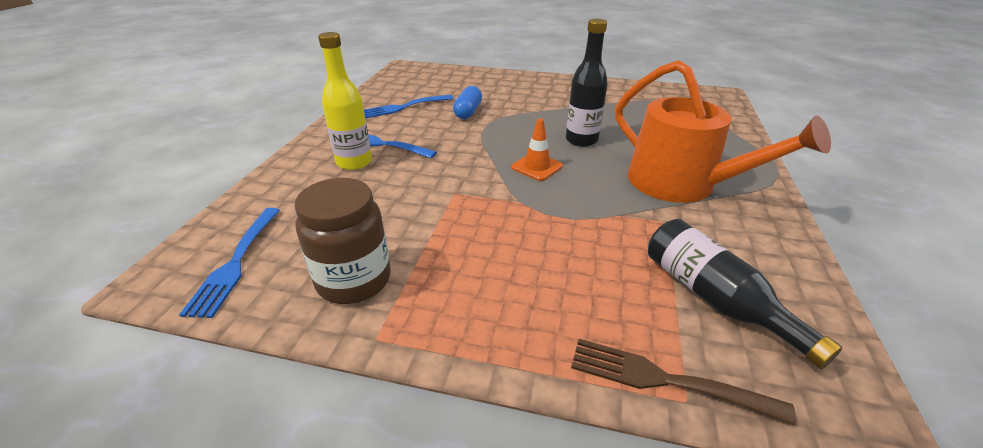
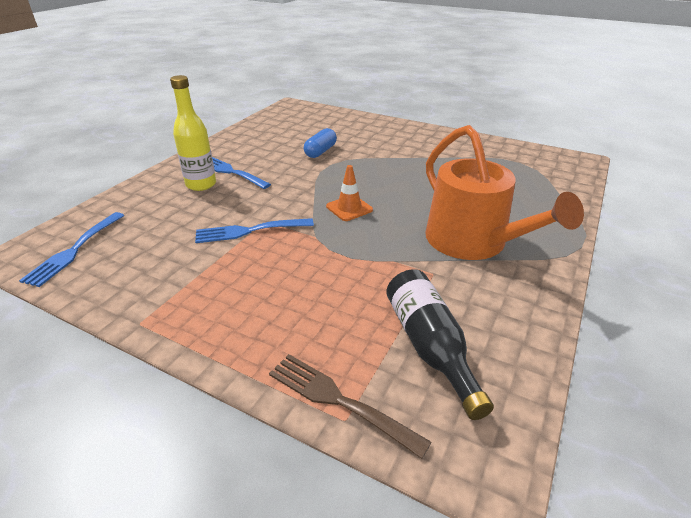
camera: 15 degrees right, 0 degrees up
brown jar [295,178,390,304] -> none
blue fork [364,95,454,118] -> blue fork moved to [195,218,314,243]
black bottle [566,19,608,147] -> none

